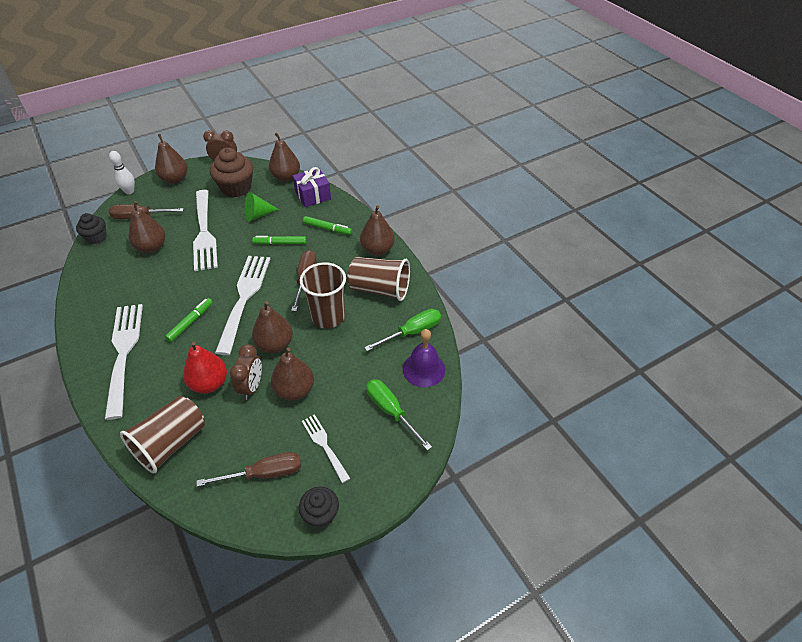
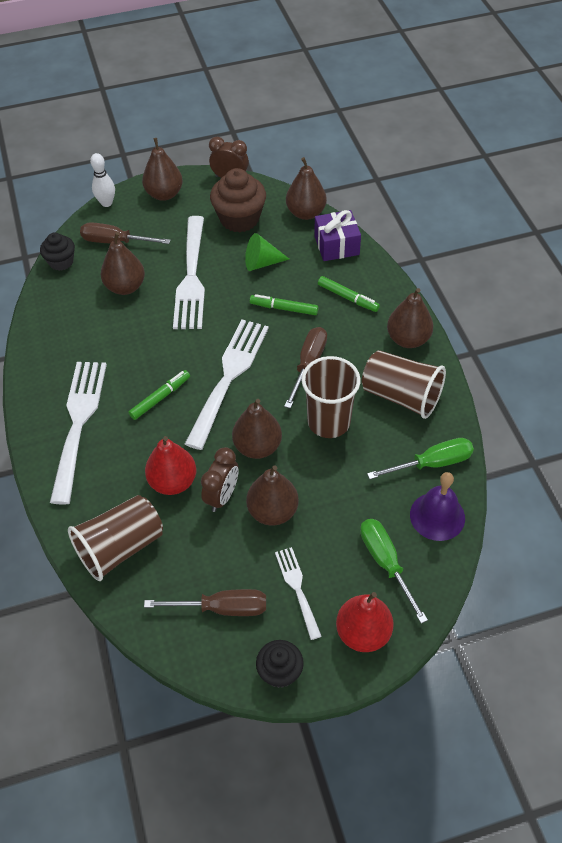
camera: 15 degrees right, 5 degrees up
none -> red pear [336,592,394,652]

